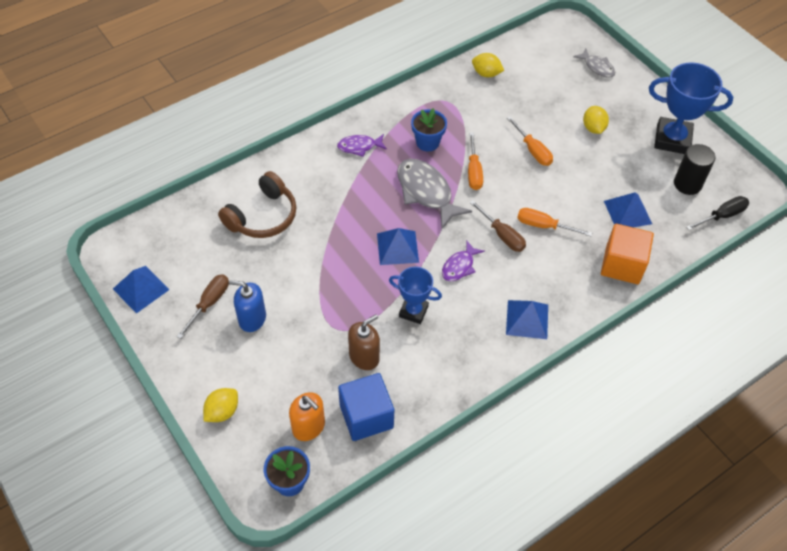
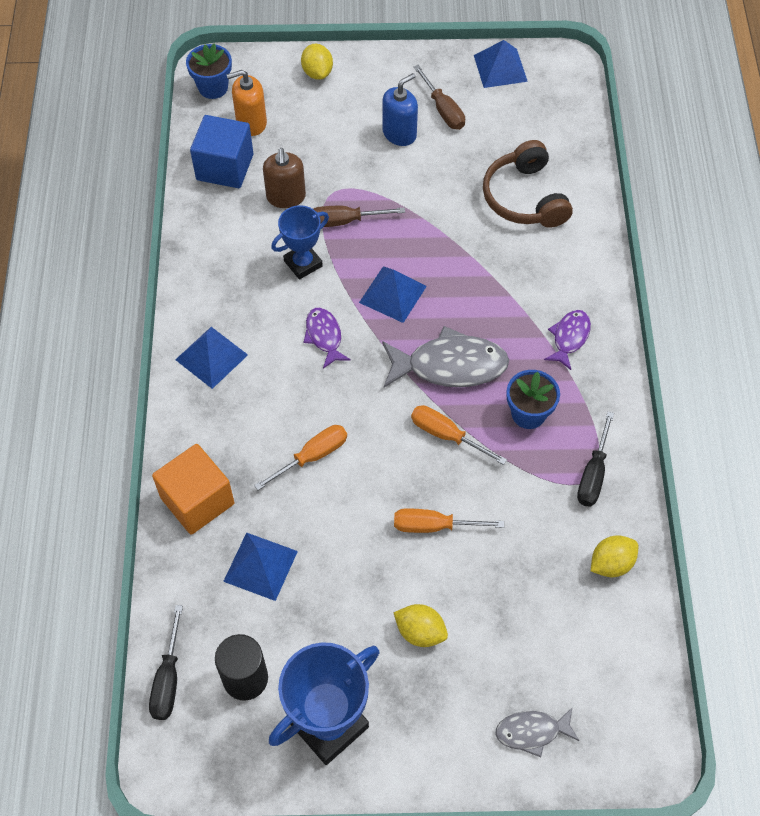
camera: 125 degrees right, 5 degrees up
brown screwdriver [469,200,526,252] -> brown screwdriver moved to [313,206,405,227]
none -> black screwdriver [577,412,614,506]

